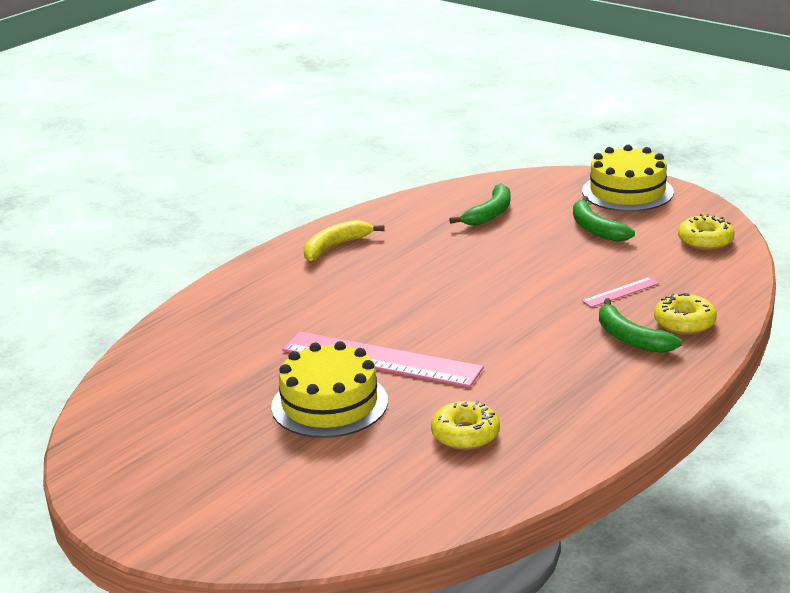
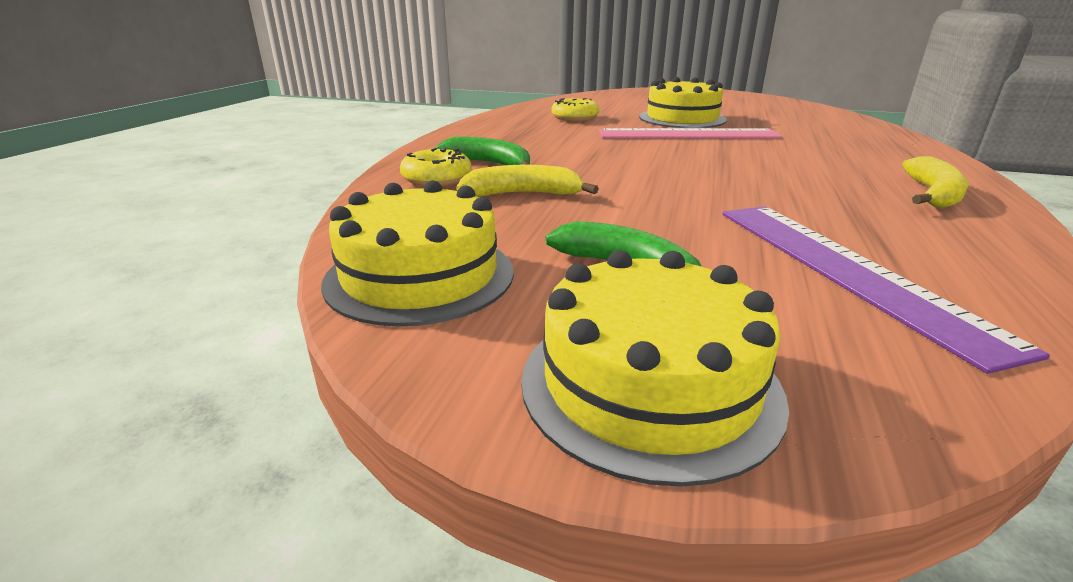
camera: 155 degrees right, 0 degrees up
green banana [449,183,511,226] -> purple ruler [723,206,1050,374]
pink ruler [582,277,659,308] -> yellow banana [456,165,599,196]
yellow donut [678,214,734,250] -> yellow cake [321,180,514,327]

